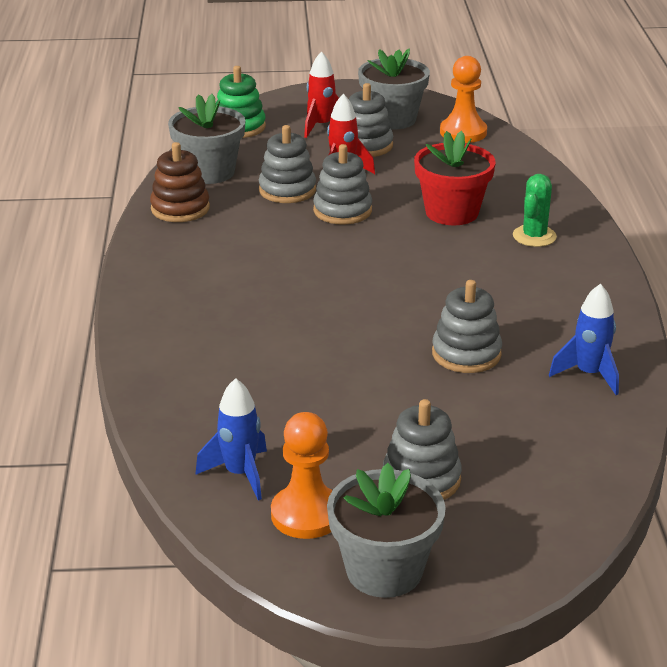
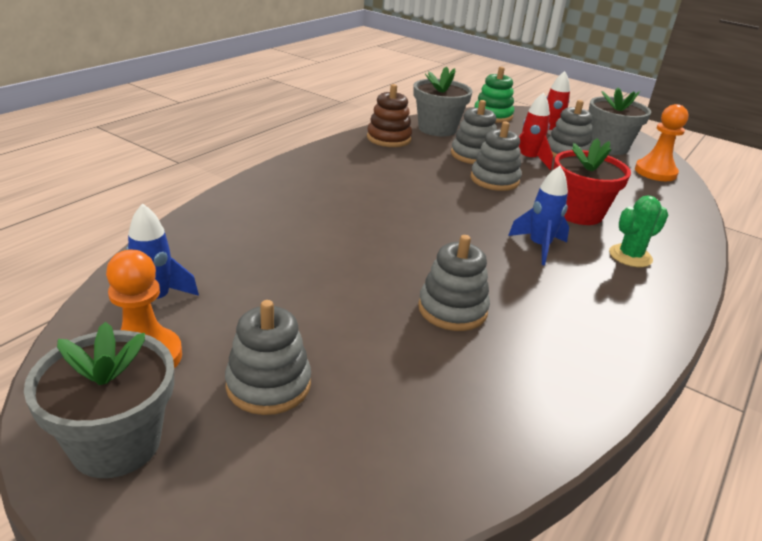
camera: 35 degrees right, 0 degrees up
blue rocket [549,284,619,395] -> blue rocket moved to [508,166,569,265]

